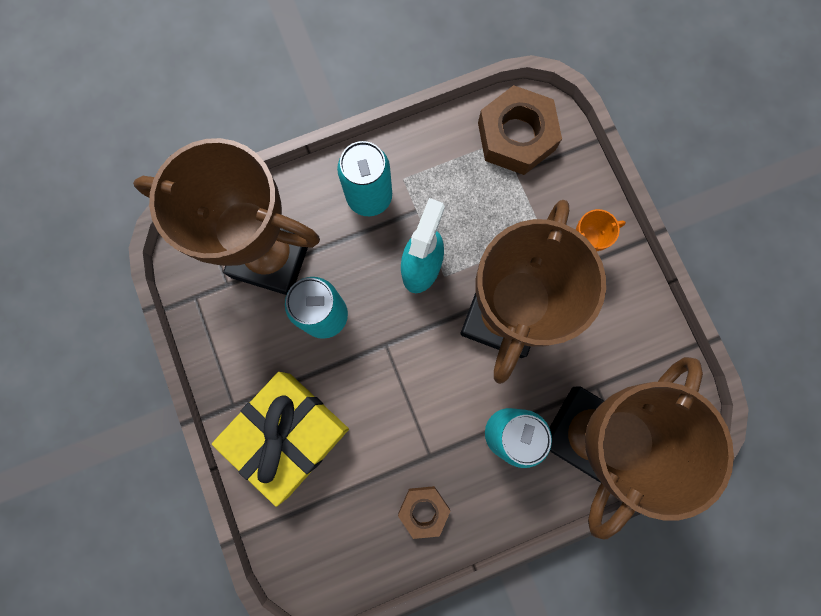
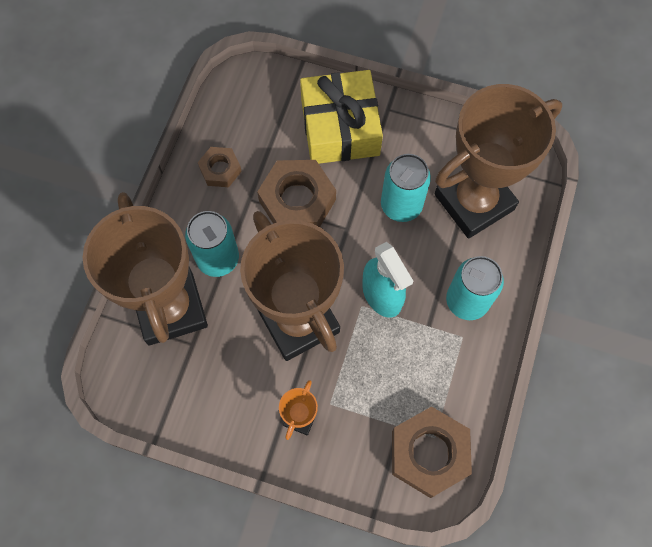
camera: 130 degrees right, 10 degrees down
none -> brown nut [257,160,336,227]

